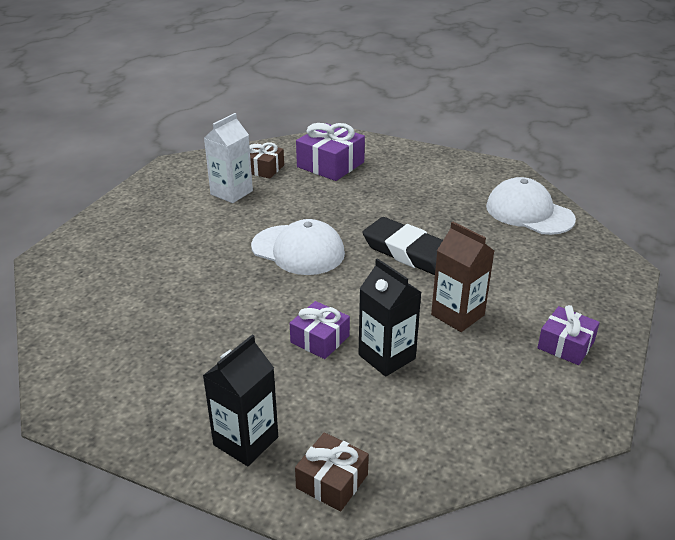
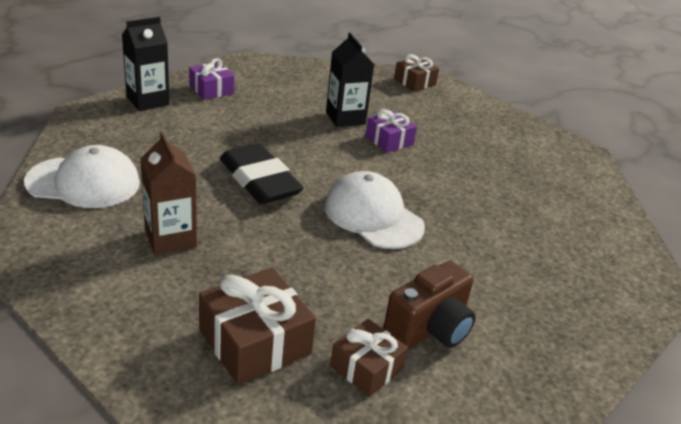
camera: 165 degrees left, 0 degrees up
black carton [203,335,278,466] -> black carton moved to [122,17,170,111]
white carton [204,113,253,203] -> brown camera [384,261,476,349]
purple gift [296,123,365,181] -> brown gift [199,268,316,385]
brown carton [431,221,494,332] -> brown carton moved to [140,132,197,255]
white cap [486,177,576,235] -> white cap turned 60 degrees counterclockwise [24,145,140,208]

